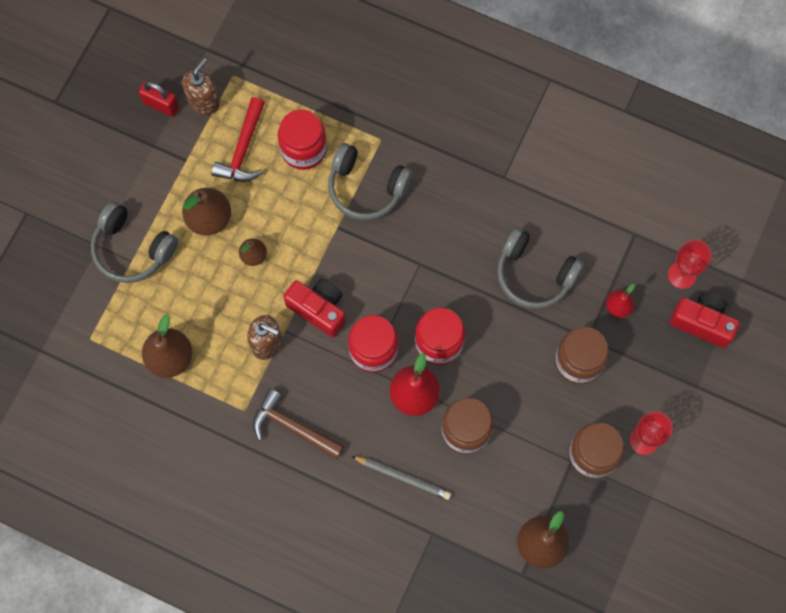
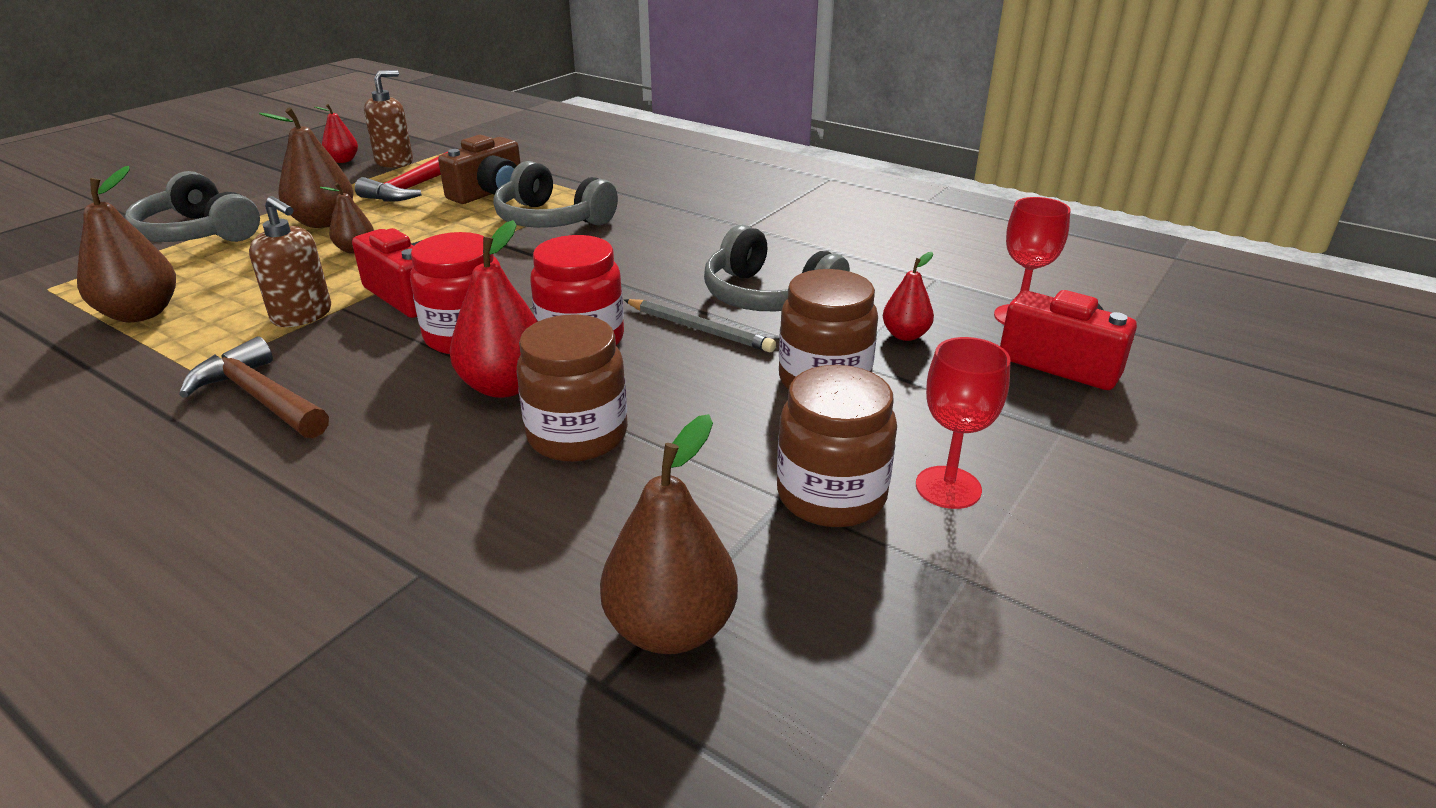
camera: 10 degrees right, 40 degrees down
red padlock [138,81,179,117] -> red pear [315,104,358,163]
red jar [278,110,327,170] -> brown camera [438,135,520,204]
grey pencil [352,456,451,500] -> grey pencil moved to [624,299,776,353]

